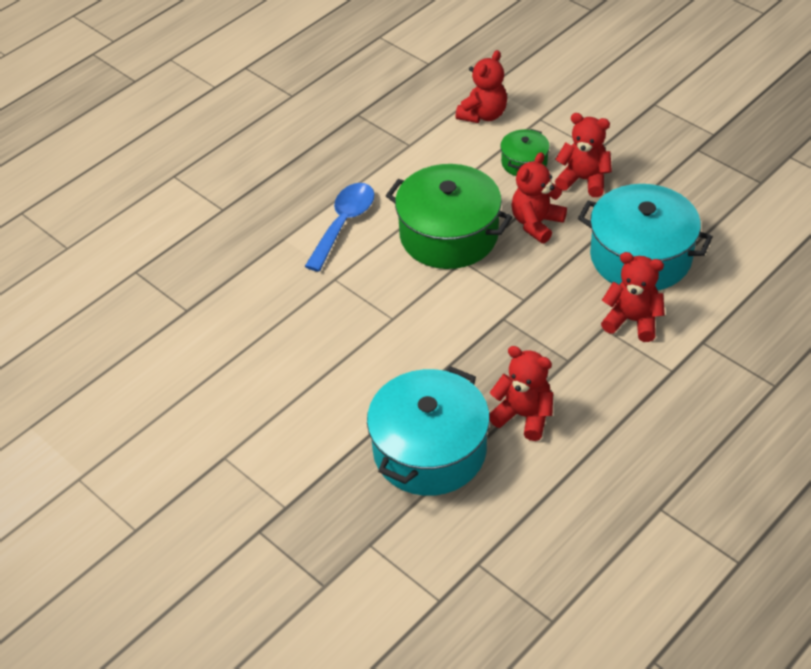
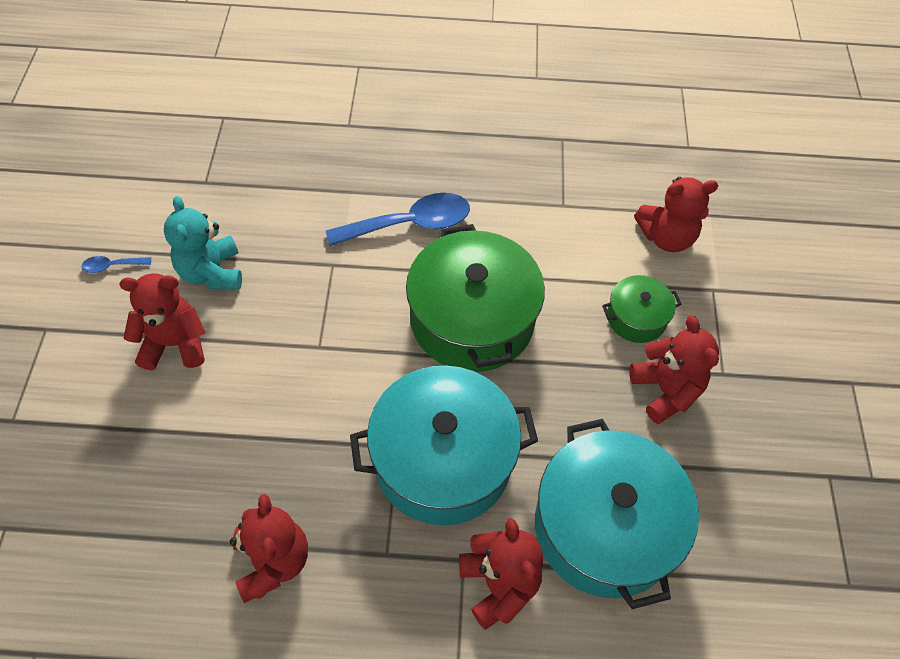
camera: 45 degrees right, 10 degrees up
turquoise pot [367,366,490,496] -> turquoise pot moved to [350,366,538,525]
red teddy bear [511,152,567,243] -> red teddy bear moved to [119,273,206,370]
none -> blue spoon [81,256,151,273]
none -> turquoise teddy bear [164,196,242,290]

